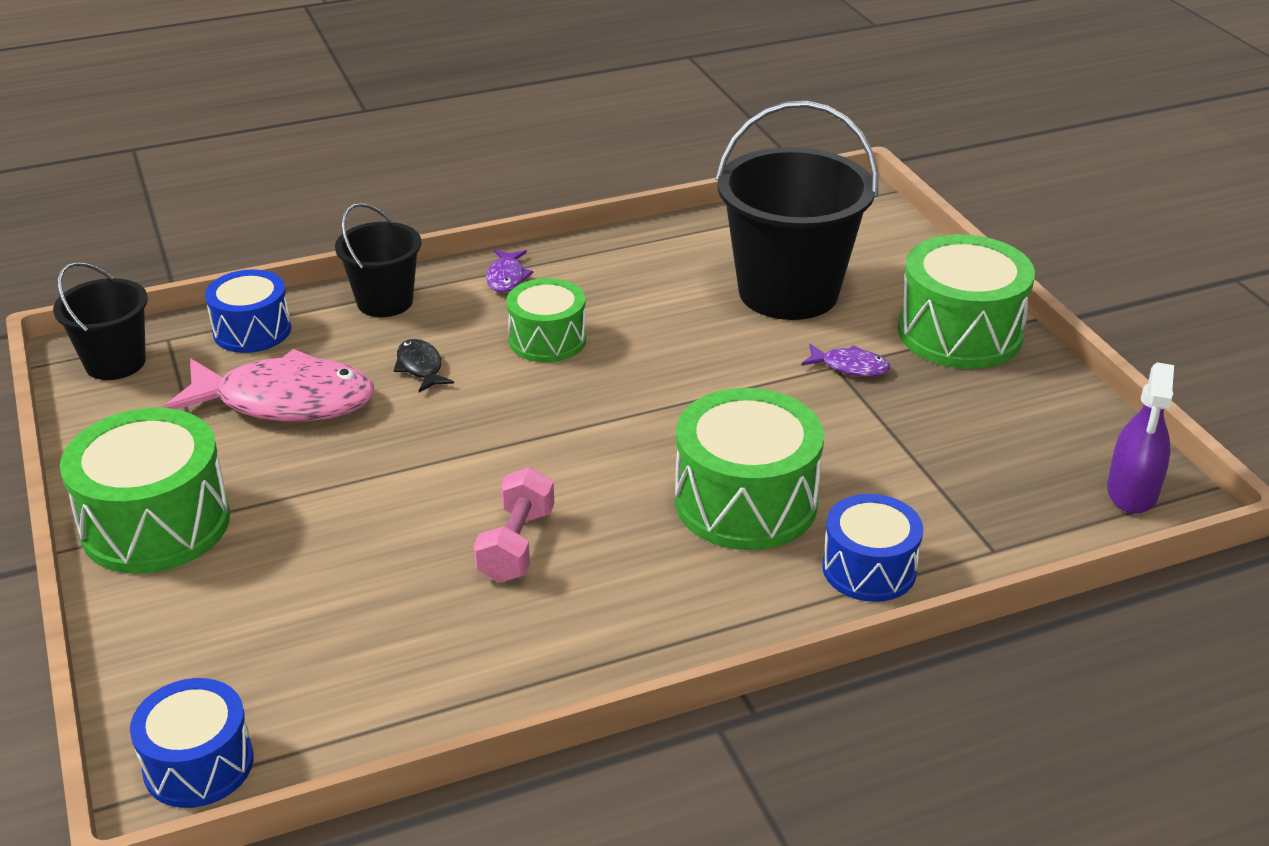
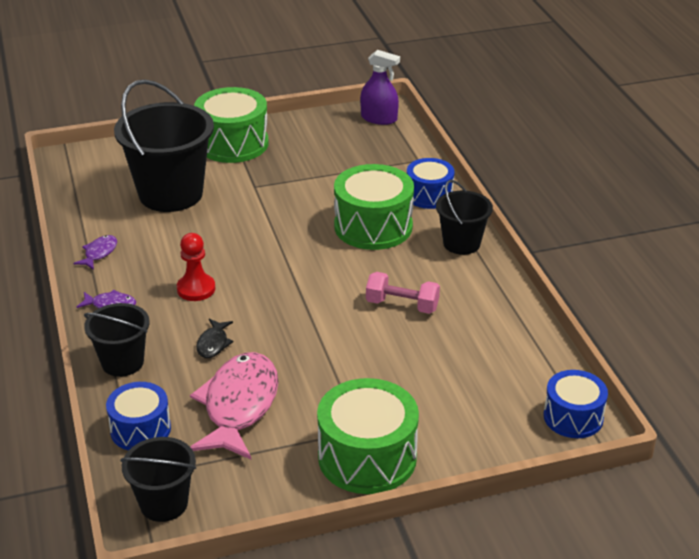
camera: 85 degrees left, 0 degrees up
black fish [394,339,454,392] -> black fish turned 60 degrees counterclockwise [196,319,233,358]
green drum [506,278,586,363] -> red pawn [177,233,215,301]
purple fish [801,344,890,376] -> purple fish moved to [73,235,117,270]
none -> black bucket [436,180,493,255]

